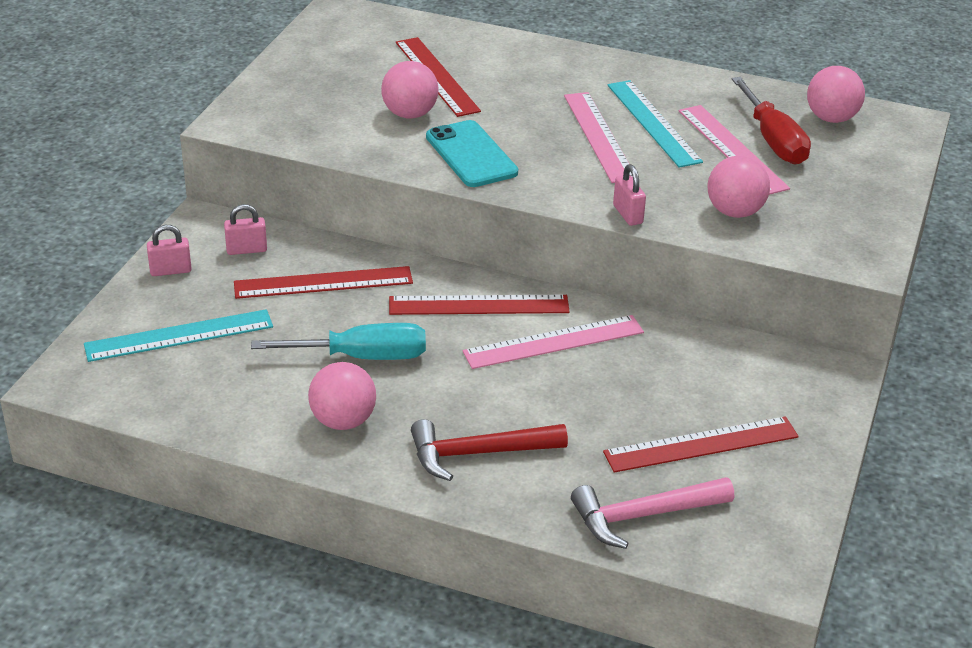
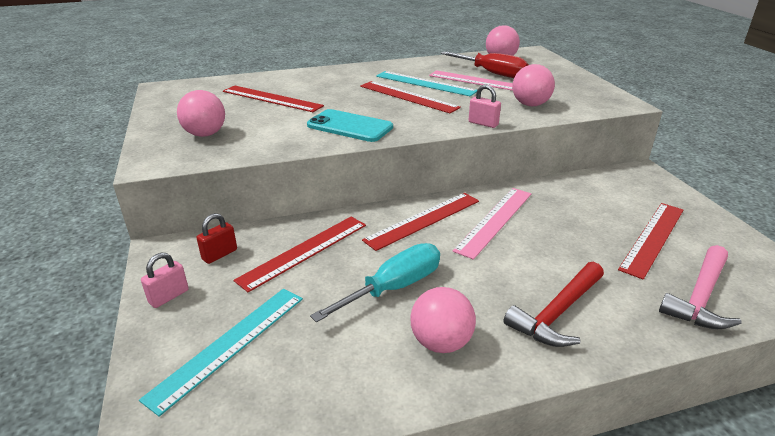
camera: 35 degrees left, 5 degrees down
pink padlock [224,204,267,255] -> red padlock [196,213,237,264]
pink ball [381,61,439,118] -> pink ball moved to [177,90,225,137]
pink ruler [564,92,633,183] -> red ruler [360,81,461,113]

